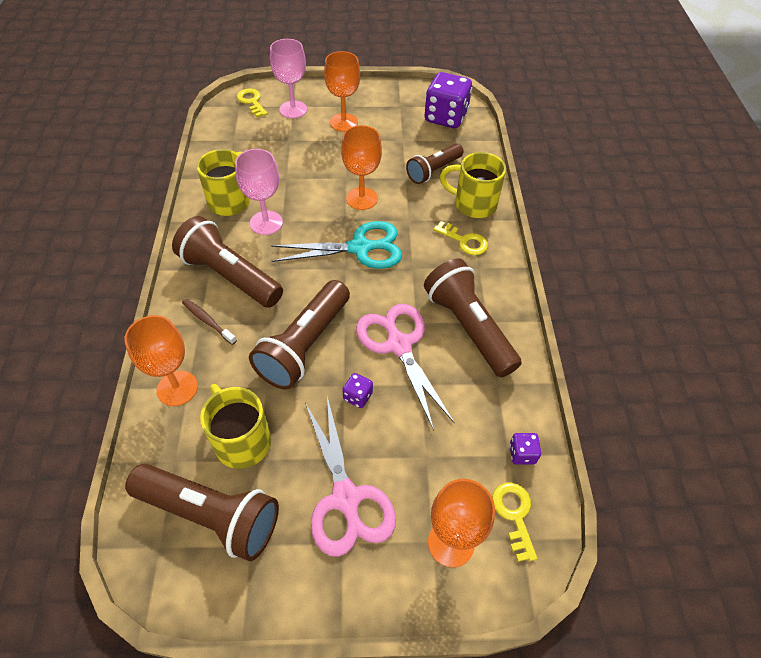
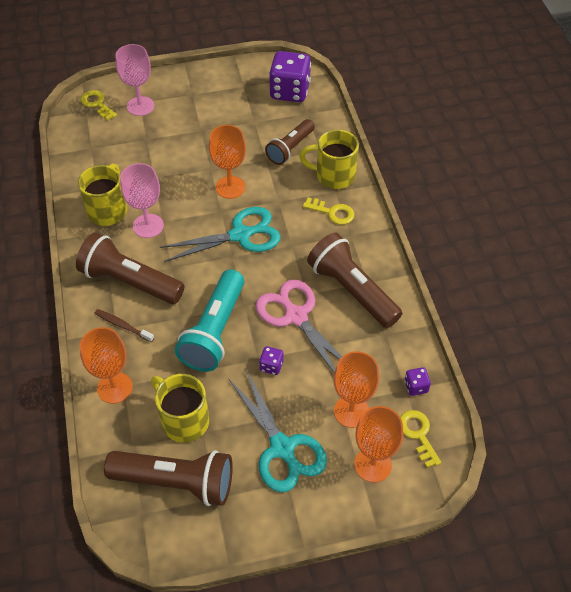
camera: 10 degrees left, 0 degrees up
brown flashlight [249,280,350,390] -> turquoise flashlight [175,269,244,372]
pink scissors [305,397,396,557] -> turquoise scissors [229,370,327,492]
orange goblet [324,51,360,132] -> orange goblet moved to [334,351,379,428]

